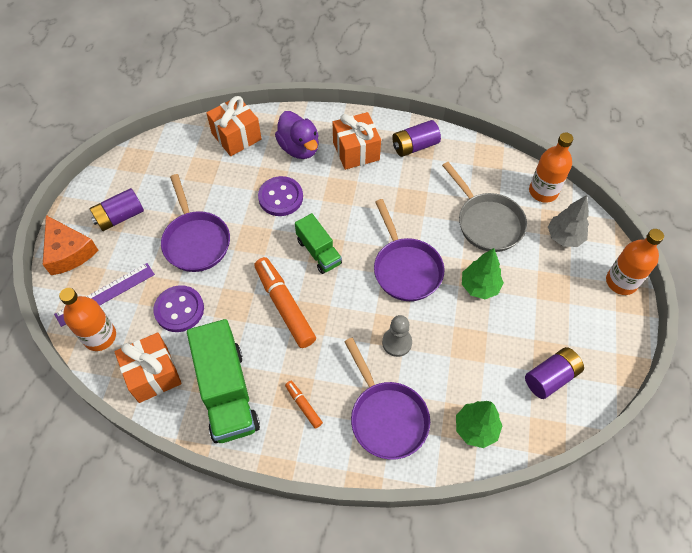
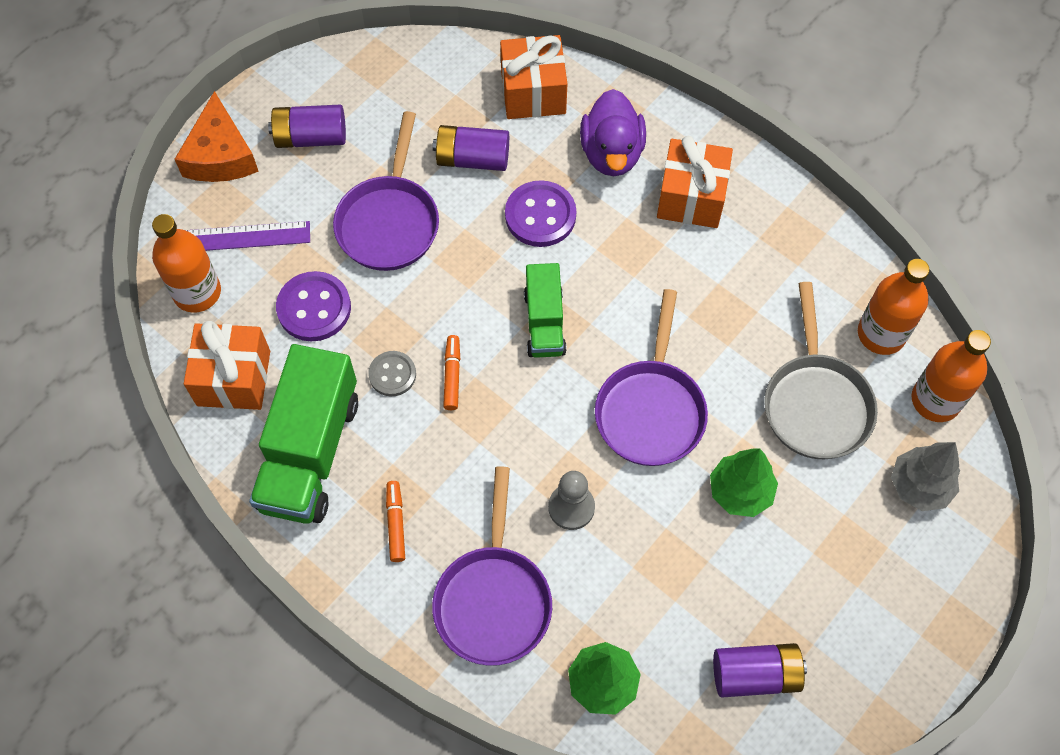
camera: 30 degrees right, 5 degrees up
orange marker [254,257,316,348] -> orange marker [443,335,460,410], size x0.49
purple battery [392,120,441,157] -> purple battery moved to [433,125,509,171]
orange bottle [606,229,664,295] -> orange bottle moved to [858,259,930,355]
none -> grey button [369,351,416,396]

